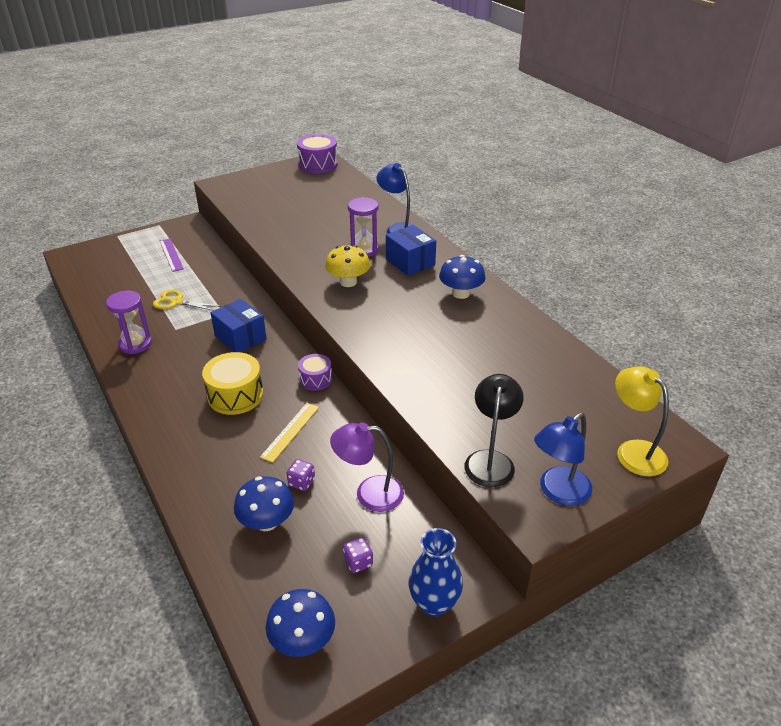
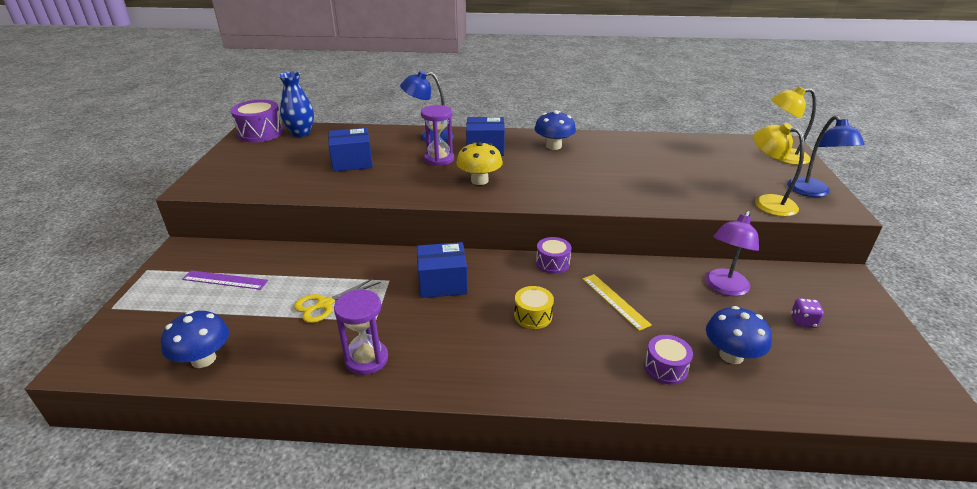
camera: 55 degrees left, 5 degrees down
yellow drum [202,352,263,415] -> yellow drum [514,286,554,329], size x0.61
blue mushroom [265,589,335,657] -> blue mushroom moved to [161,311,229,368]
purple dice [287,459,315,491] -> none
blue vase [409,528,463,616] -> blue vase moved to [279,72,314,137]
black lamp [465,374,524,487] -> yellow lamp [753,123,804,217]
none -> blue box [328,128,373,172]
none -> purple drum [644,335,693,385]

